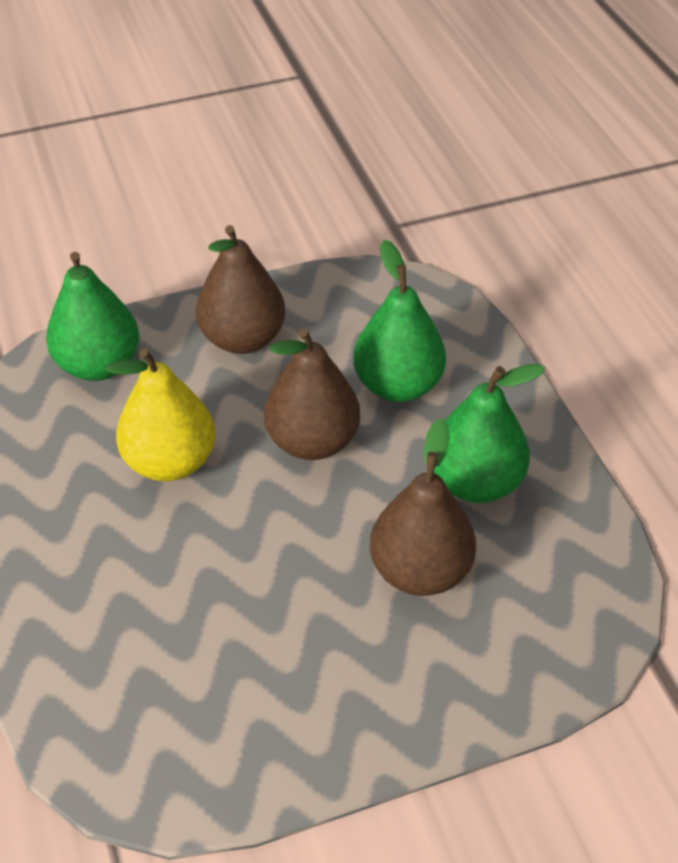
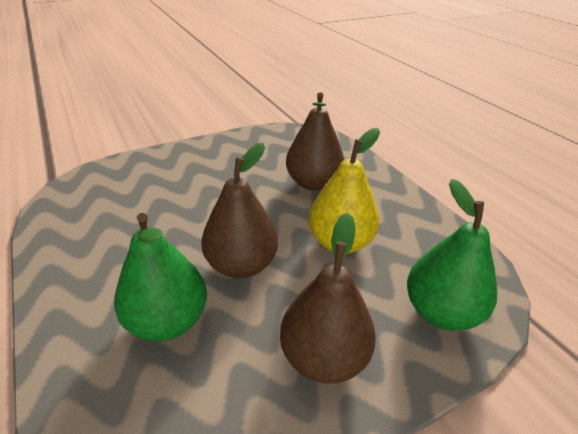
camera: 170 degrees right, 10 degrees down
brown pear [370,418,476,596] -> brown pear moved to [286,92,344,191]
green pear [434,364,545,503] -> none

